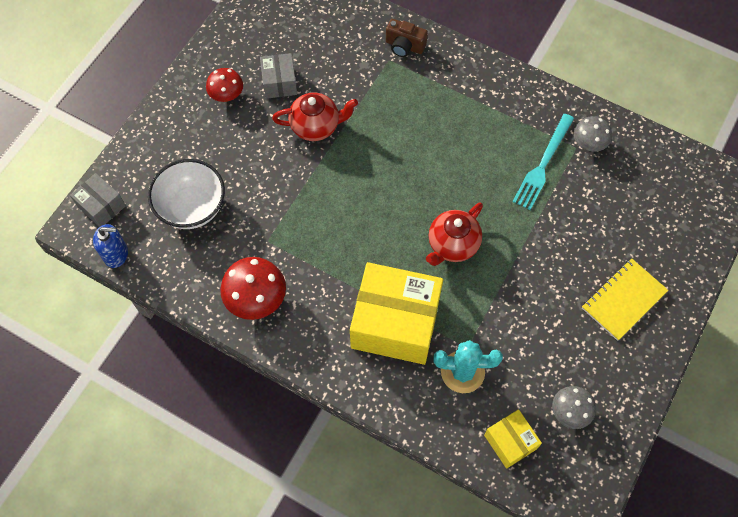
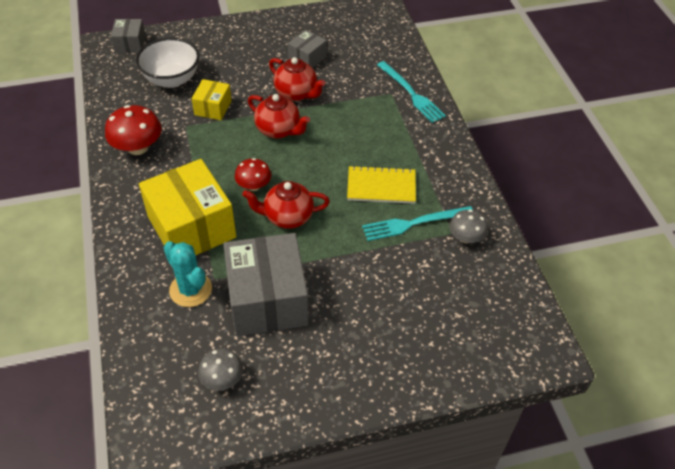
camera: 45 degrees right, 15 degrees down
blue soap dispenser [93,224,128,268] -> none
red mushroom [206,68,243,102] -> red mushroom moved to [235,158,271,191]
brown camera [386,19,428,57] -> turquoise fork [377,61,446,123]
yellow box [484,409,542,469] -> yellow box moved to [191,79,232,120]
yellow notebook [582,258,668,341] -> yellow notebook moved to [347,165,416,204]
none -> grey box [223,233,309,336]
none -> red teapot [248,94,310,139]

